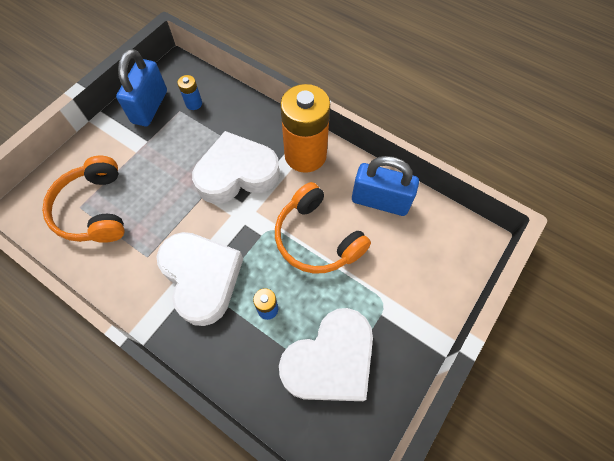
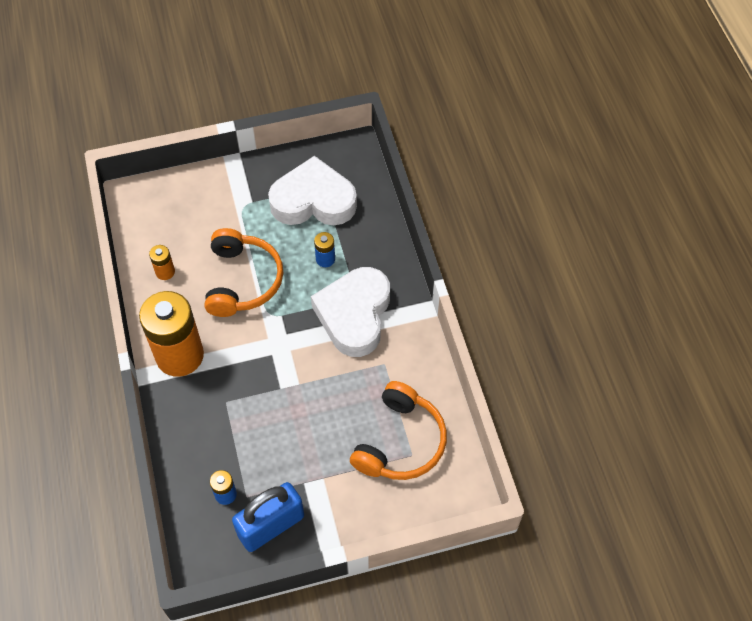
camera: 140 degrees left, 5 degrees down
white heart [192,131,280,204] -> none
blue padlock [352,156,419,216] -> orange battery [149,245,175,280]

